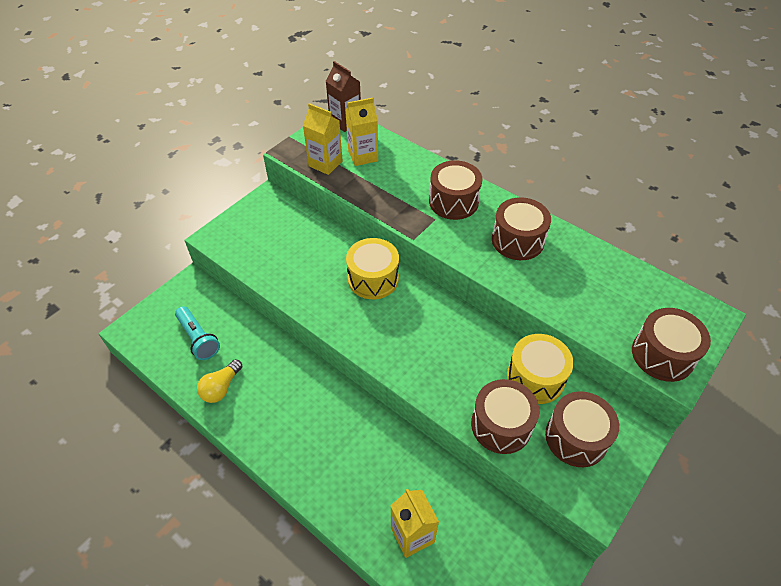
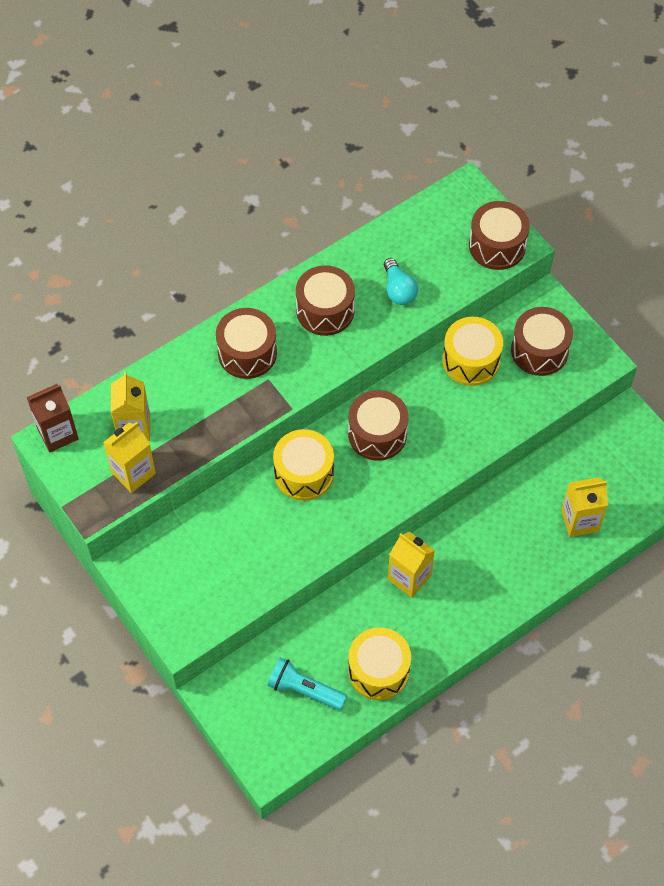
camera: 75 degrees left, 10 degrees up
turquoise flashlight [175,306,220,360] -> turquoise flashlight turned 135 degrees counterclockwise [267,657,347,710]
yellow light bulb [197,359,242,403] -> yellow drum [348,627,411,700]
brown drum [471,379,539,454] -> brown drum moved to [348,390,409,461]
none -> turquoise light bulb [384,258,418,305]
none -> yellow carton [388,532,435,598]

